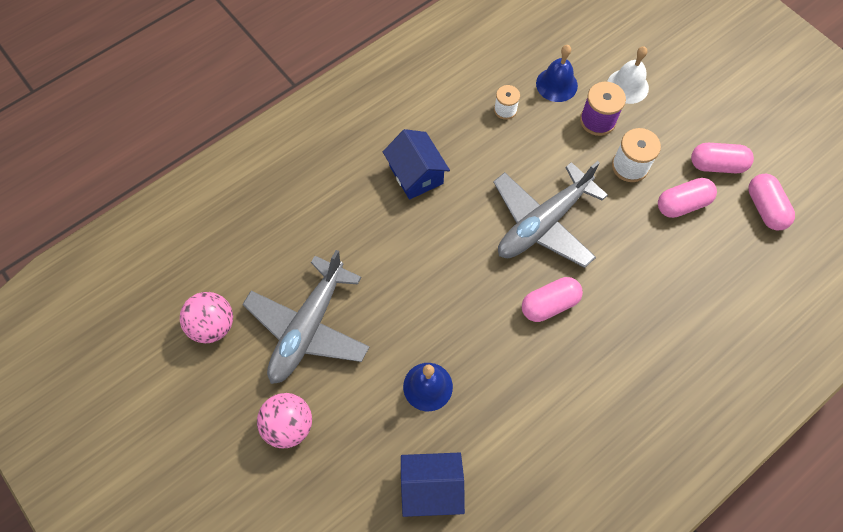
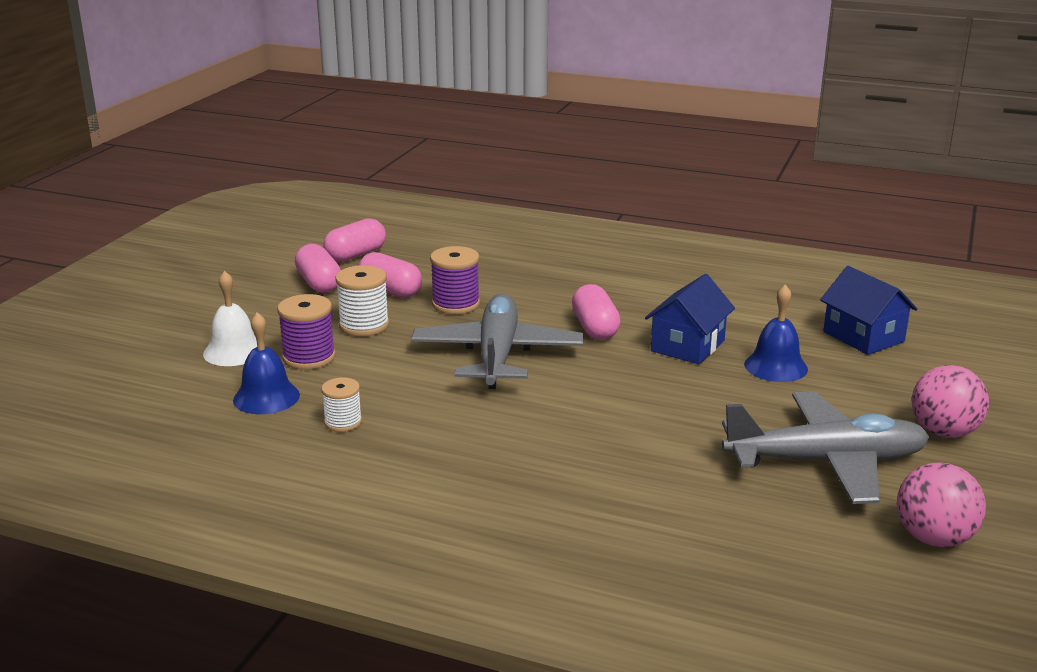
camera: 120 degrees left, 40 degrees down
blue house [383,129,450,200] -> blue house moved to [645,274,735,364]
grey plane [493,161,608,268] -> grey plane turned 105 degrees counterclockwise [411,293,583,389]
pink capsule [522,277,583,322] -> pink capsule turned 45 degrees clockwise [572,284,621,340]
none -> purple spool [430,246,480,314]

